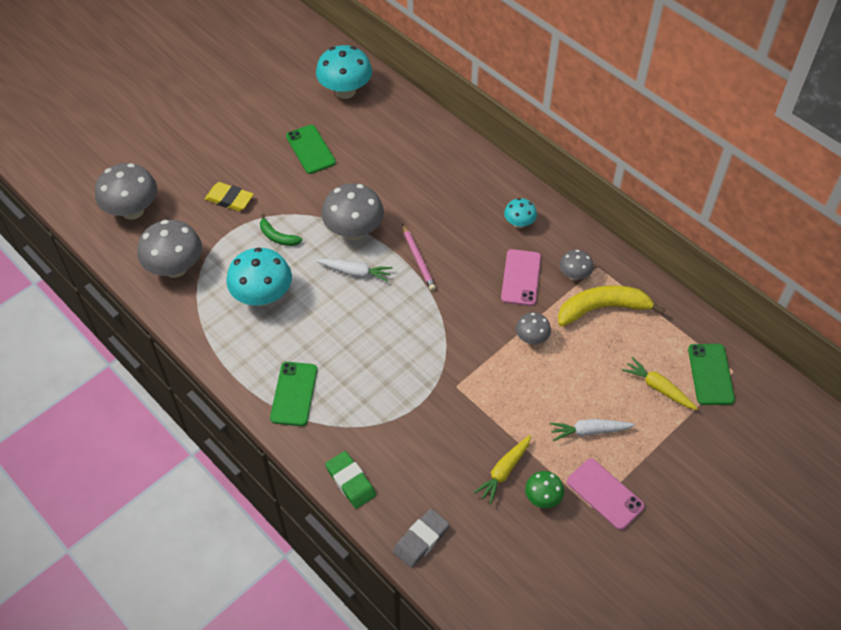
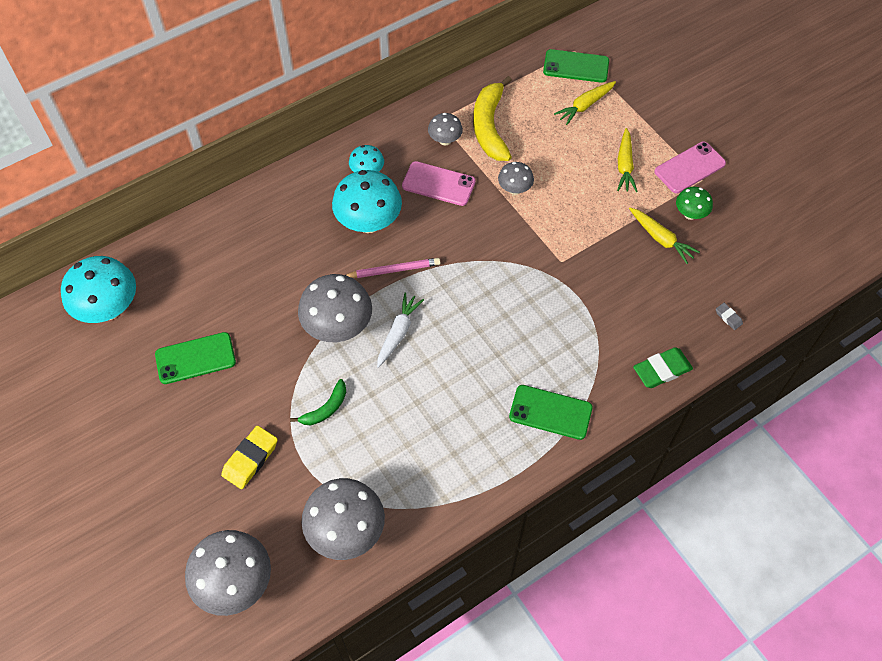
camera: 80 degrees left, 5 degrees up
turquoise mushroom [226,248,292,306] -> turquoise mushroom moved to [332,170,402,233]
grey eraser [393,509,449,568] -> grey eraser [716,303,743,330], size x0.50
white carrot [550,419,635,441] -> yellow carrot [617,128,638,192]

